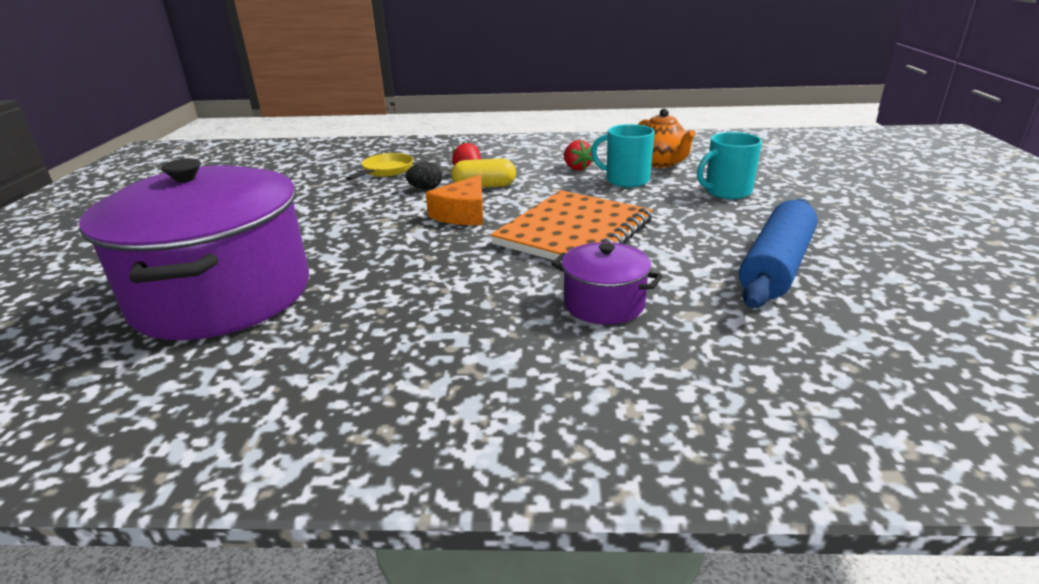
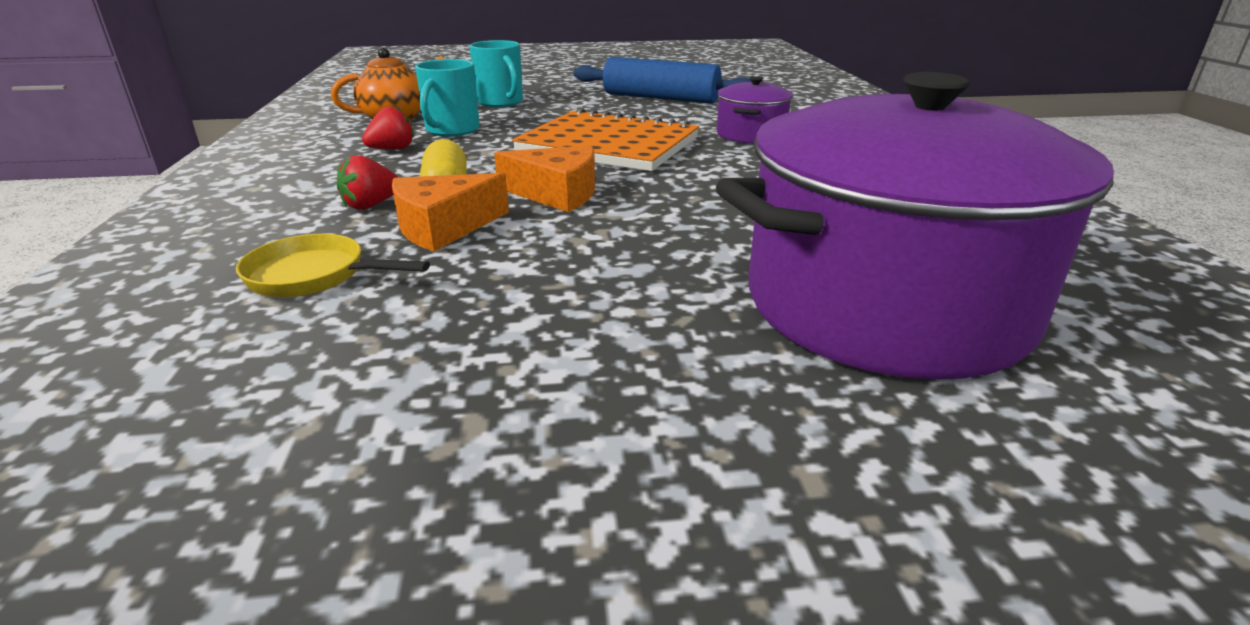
camera: 100 degrees left, 0 degrees up
black egg [406,162,442,190] -> orange cheese [392,173,509,252]

